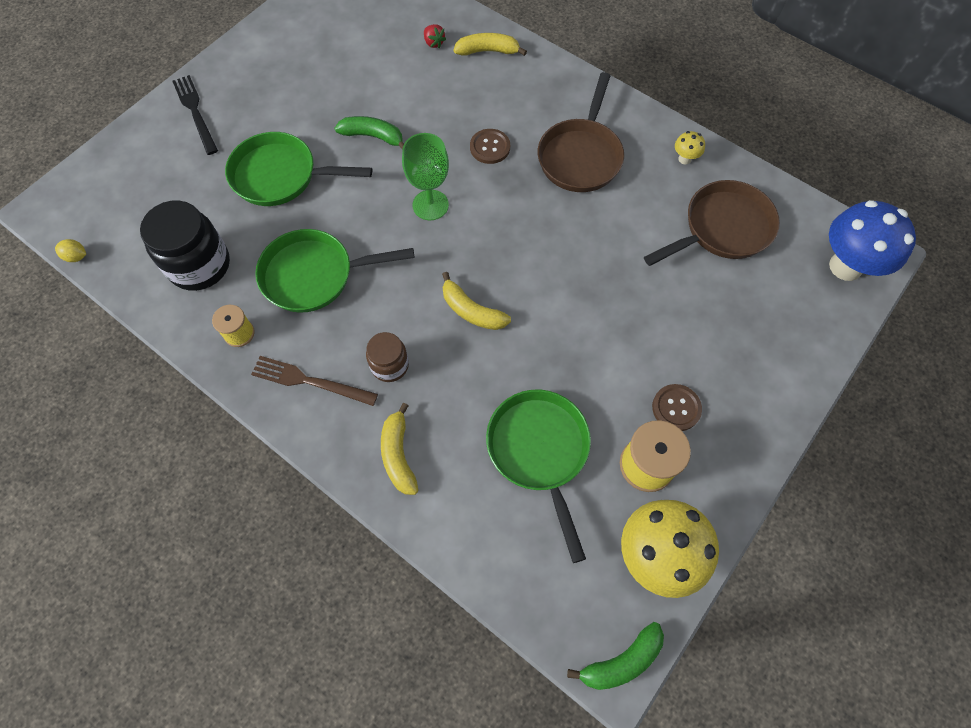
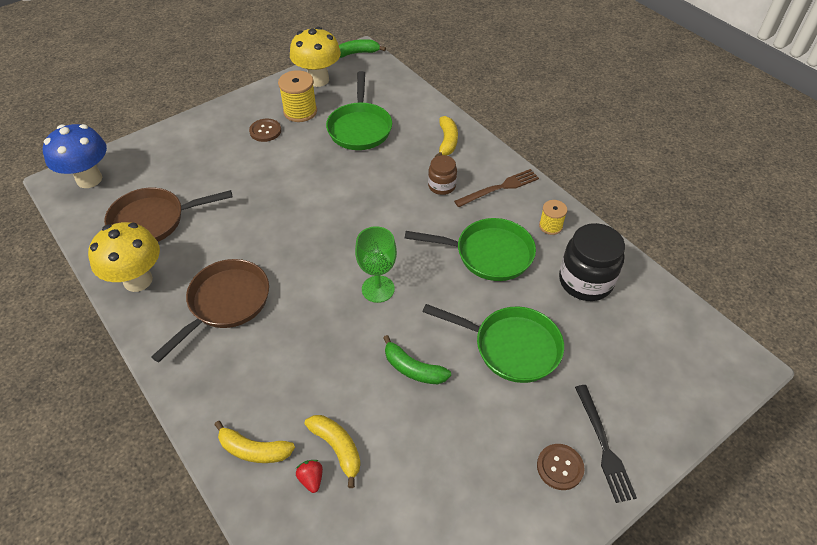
camera: 165 degrees left, 15 degrees down
yellow lemon [55,239,86,262] -> none
brown fork [251,356,378,406] -> brown fork turned 60 degrees counterclockwise [454,169,539,207]
yellow banana [442,272,511,330] -> yellow banana moved to [305,415,361,488]
brown button [470,129,510,164] -> brown button moved to [537,444,585,490]
yellow mushroom [675,131,705,164] -> yellow mushroom [88,222,160,292], size x2.35

